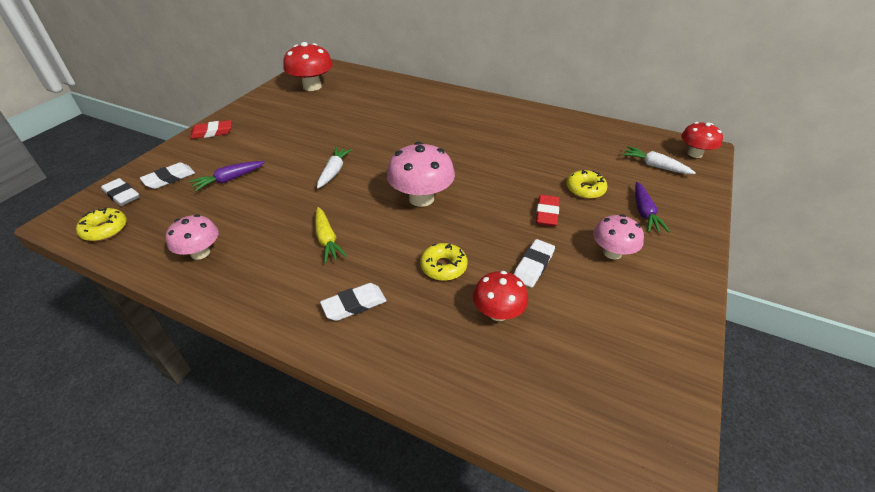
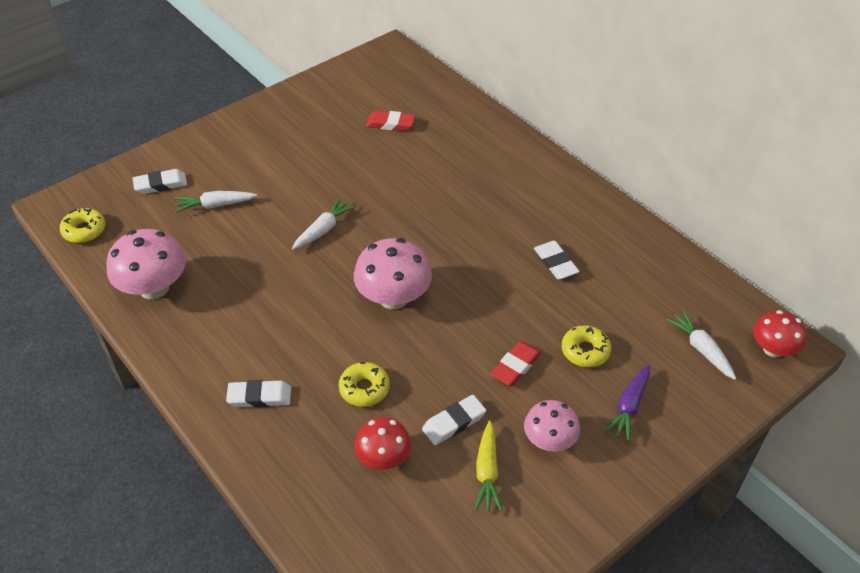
camera: 25 degrees right, 5 degrees up
white eraser [101,178,139,206] -> white eraser moved to [534,241,580,280]
pink mushroom [166,214,219,260] -> pink mushroom [106,229,186,300], size x1.57
purple carrot [189,161,265,191] -> white carrot [175,191,257,213]
red eraser [190,120,232,139] -> red eraser moved to [366,111,415,131]
red mushroom [283,42,333,91] -> none
yellow carrot [315,207,347,263] -> yellow carrot moved to [475,421,502,512]

